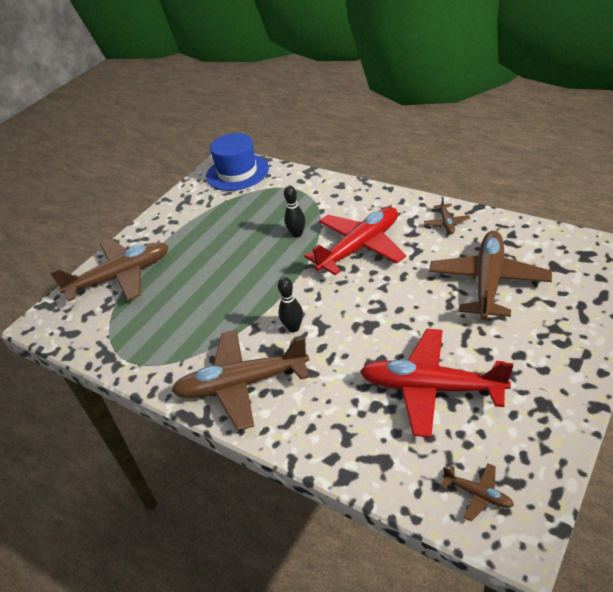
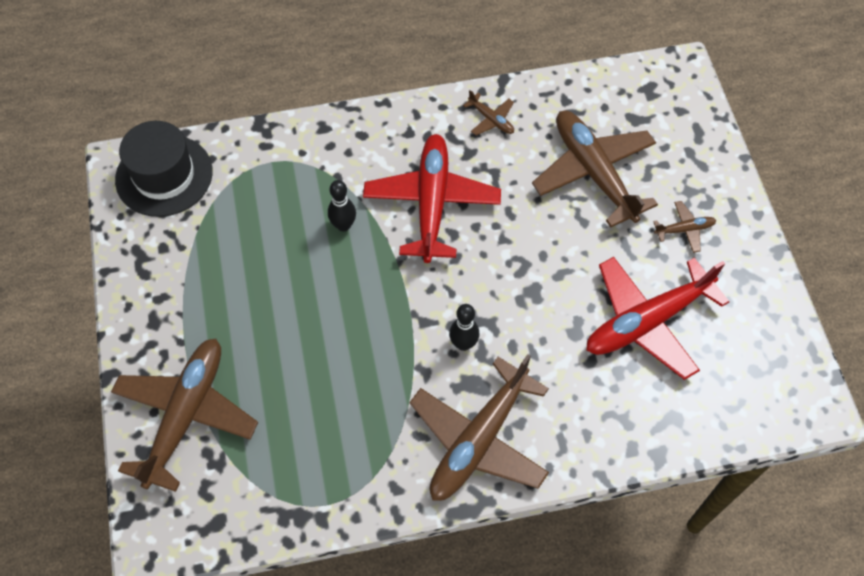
camera: 50 degrees left, 20 degrees up
blue hat [206,133,269,191] -> black hat [115,121,213,217]
brown plane [441,463,514,522] -> brown plane moved to [653,201,717,253]

